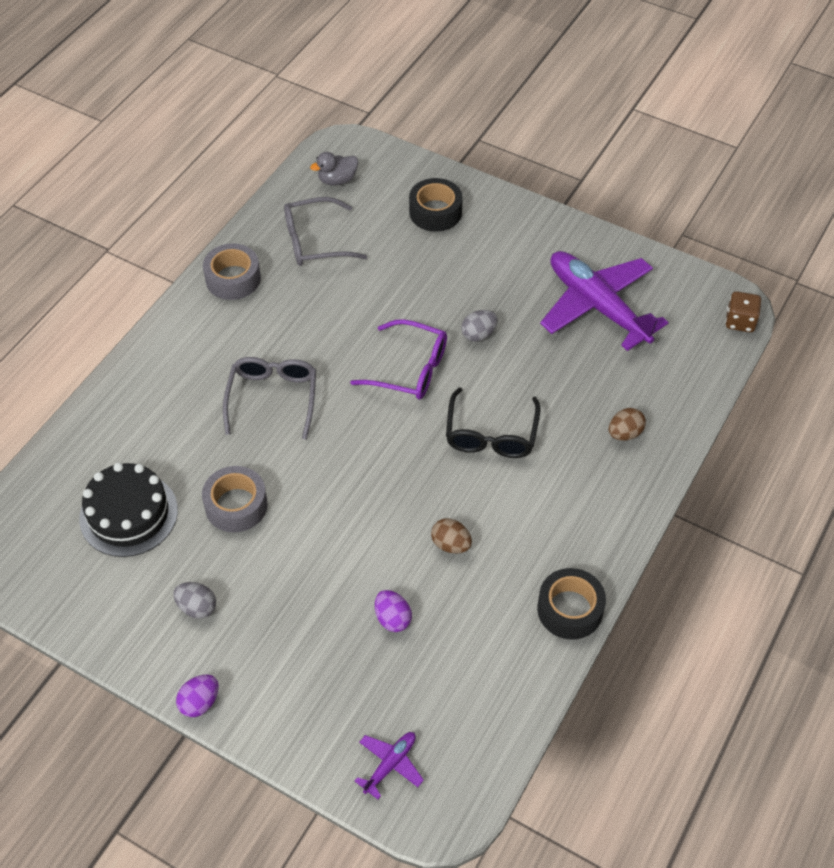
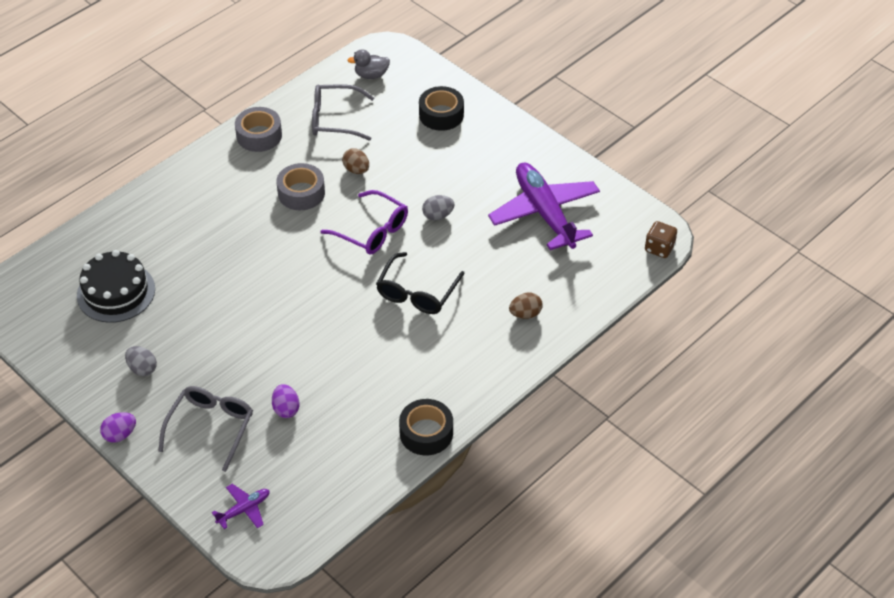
camera: 15 degrees right, 5 degrees down
grey tape [202,466,267,532] -> grey tape moved to [276,163,325,210]
grey glasses [223,357,316,440] -> grey glasses moved to [158,386,253,472]
brown egg [431,518,472,554] -> brown egg moved to [342,148,369,174]

